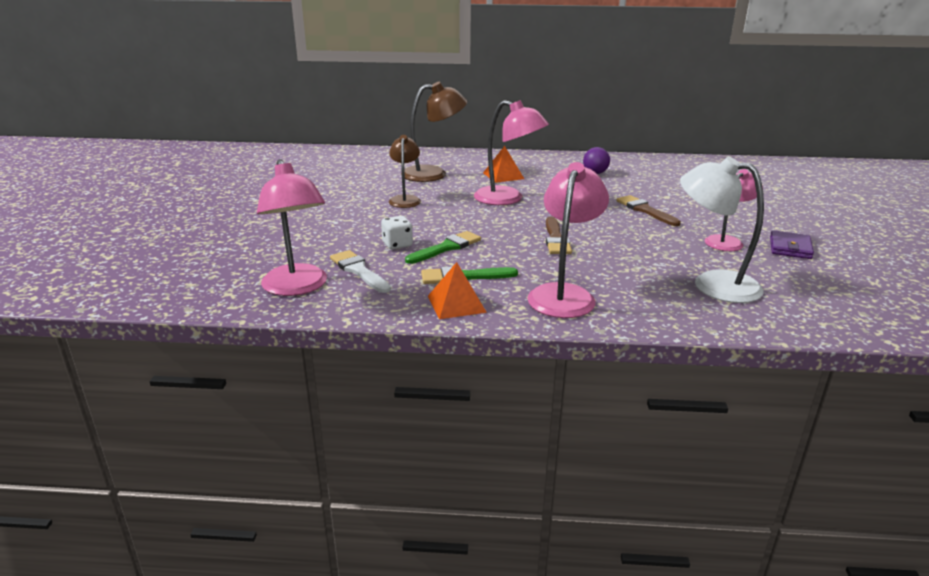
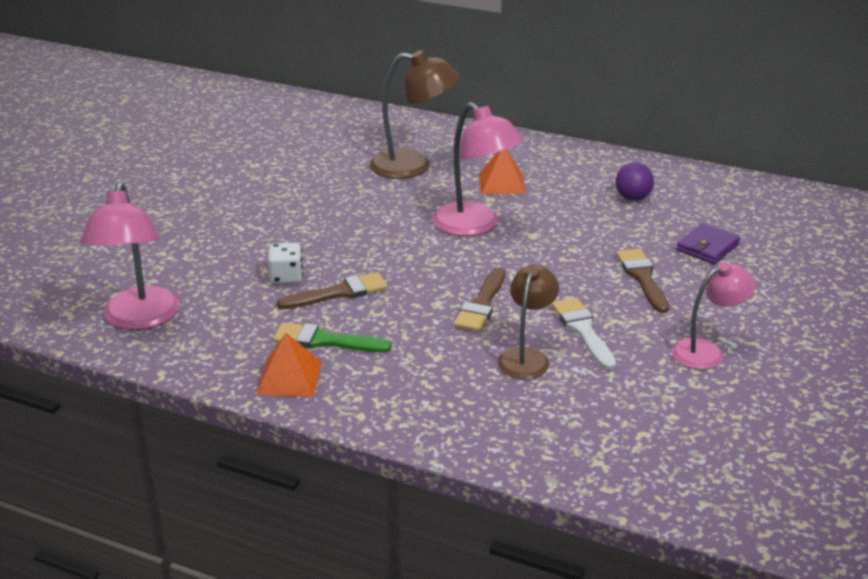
camera: 20 degrees right, 5 degrees up
white brush [330,250,391,293] -> white brush moved to [552,298,616,370]
brown lamp [389,135,421,208] -> brown lamp moved to [498,264,559,379]
green brush [405,231,481,264] -> brown brush [277,272,388,309]
pink lamp [527,162,609,318] -> none
white lamp [680,157,764,303] -> none
purple wallet [770,230,814,259] -> purple wallet moved to [676,223,740,264]

